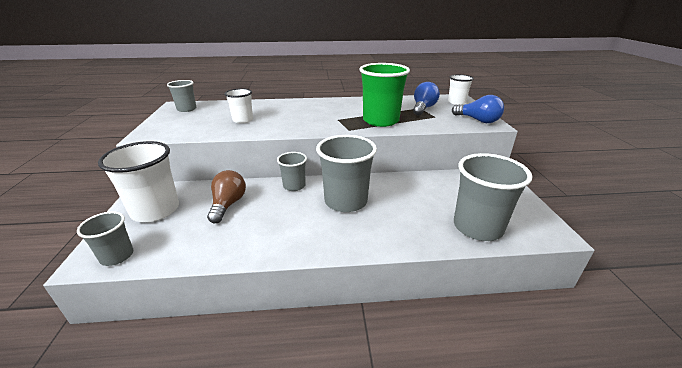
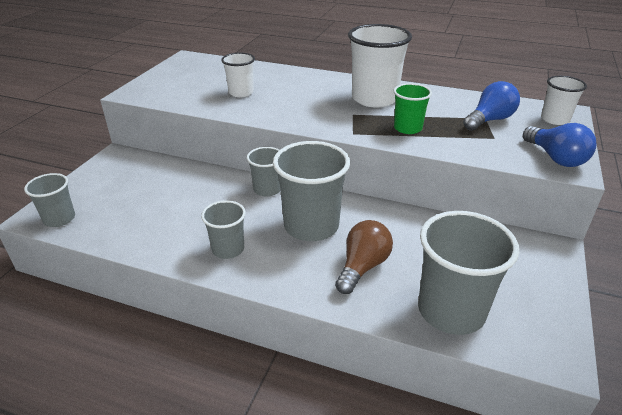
camera: 25 degrees right, 5 degrees up
white cup [98,141,179,222] -> white cup moved to [348,24,412,108]
grey cup [167,80,196,112] -> grey cup moved to [201,200,246,259]
brown light bulb [207,170,246,223] -> brown light bulb moved to [335,220,393,294]
green cup [359,63,410,127] -> green cup [394,83,432,134], size x0.56

